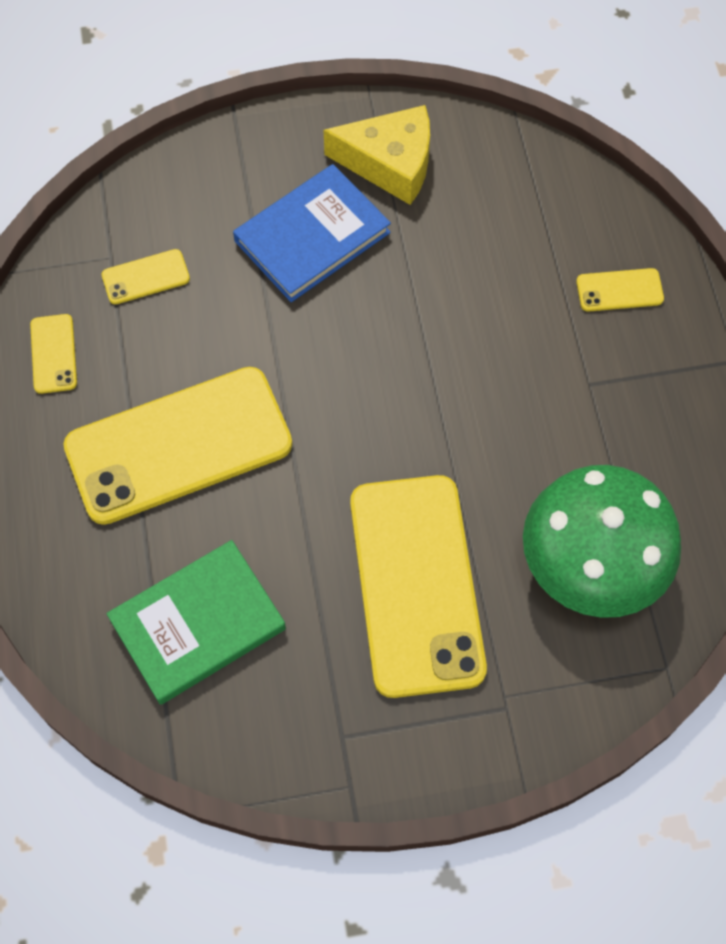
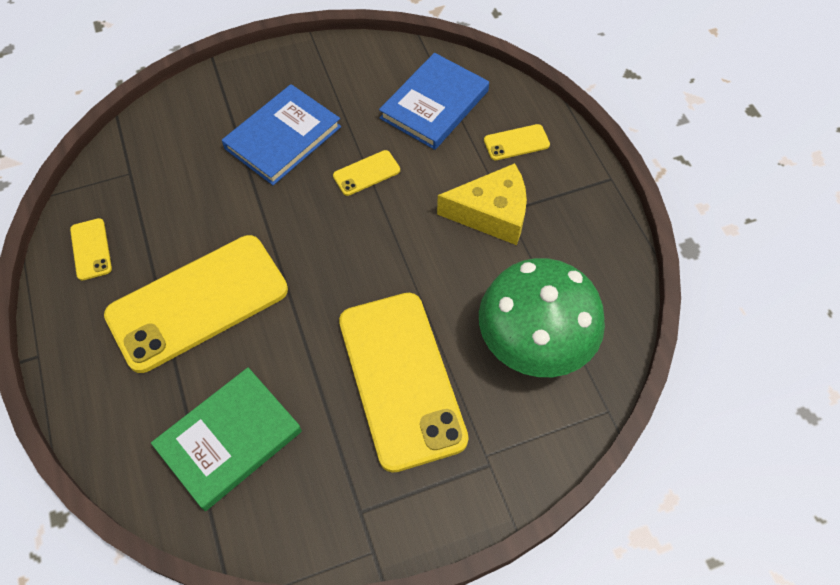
camera: 10 degrees left, 5 degrees down
yellow phone [102,249,190,304] -> yellow phone moved to [333,150,400,196]
yellow cheese [324,105,430,205] -> yellow cheese moved to [437,163,527,245]
none -> blue book [379,53,489,150]

